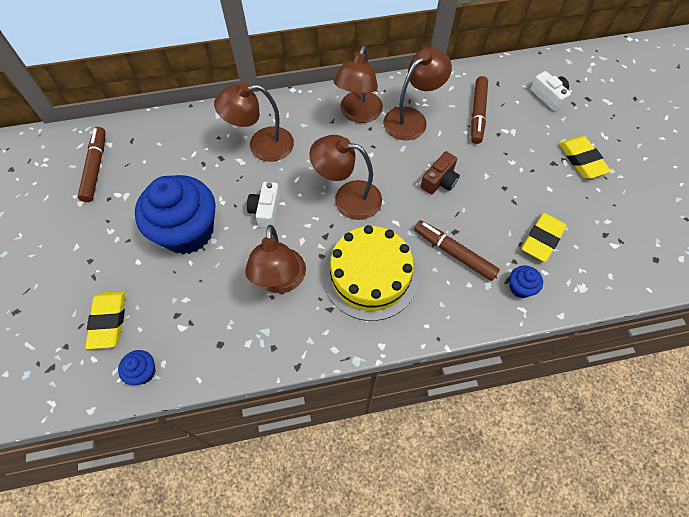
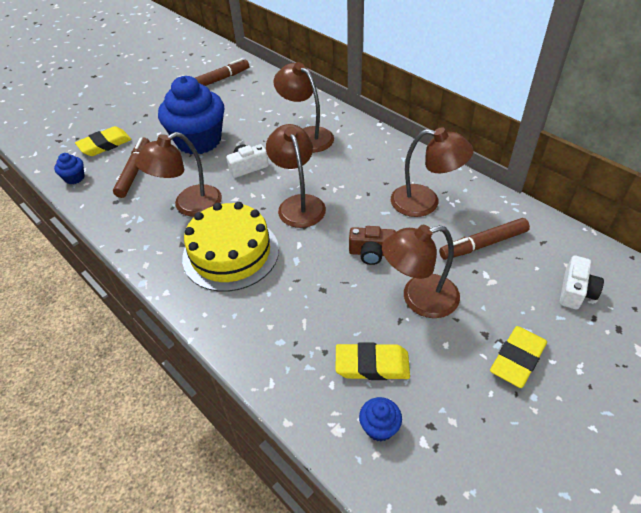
camera: 60 degrees right, 15 degrees down
brown lamp [334,46,383,123] -> brown lamp moved to [382,225,460,318]
brown marker [414,220,500,281] -> brown marker moved to [113,137,150,198]
blue cupcake [510,266,543,298] -> blue cupcake moved to [359,397,402,442]

